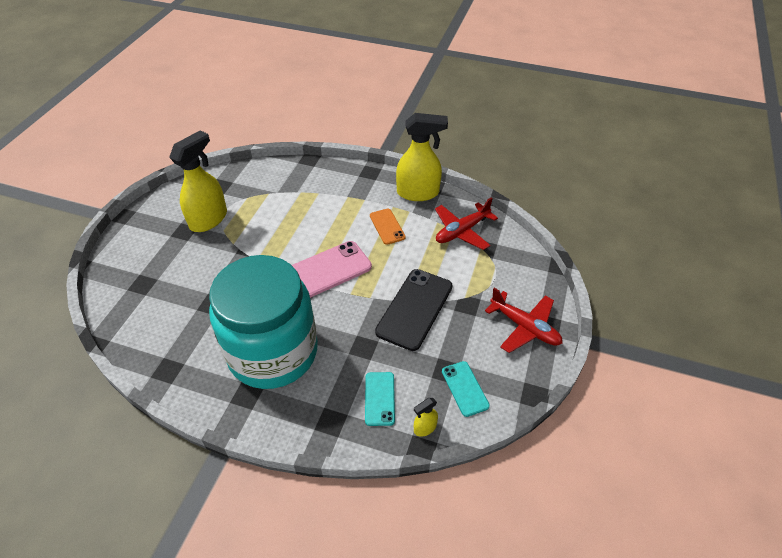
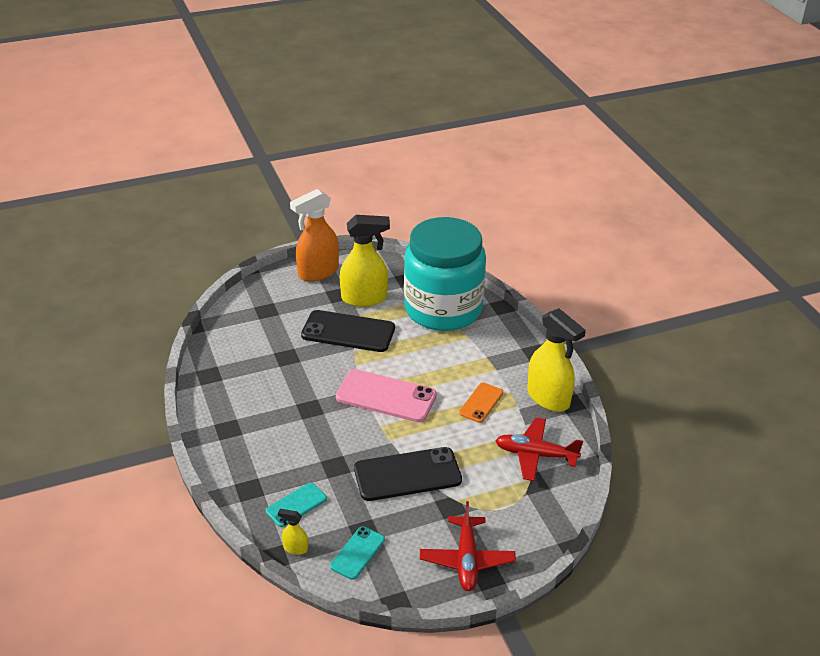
camera: 50 degrees right, 10 degrees down
turquoise jar [209,255,318,389] -> turquoise jar moved to [404,217,486,331]
none -> orange spray bottle [290,189,339,282]
none -> black phone [301,310,395,352]

